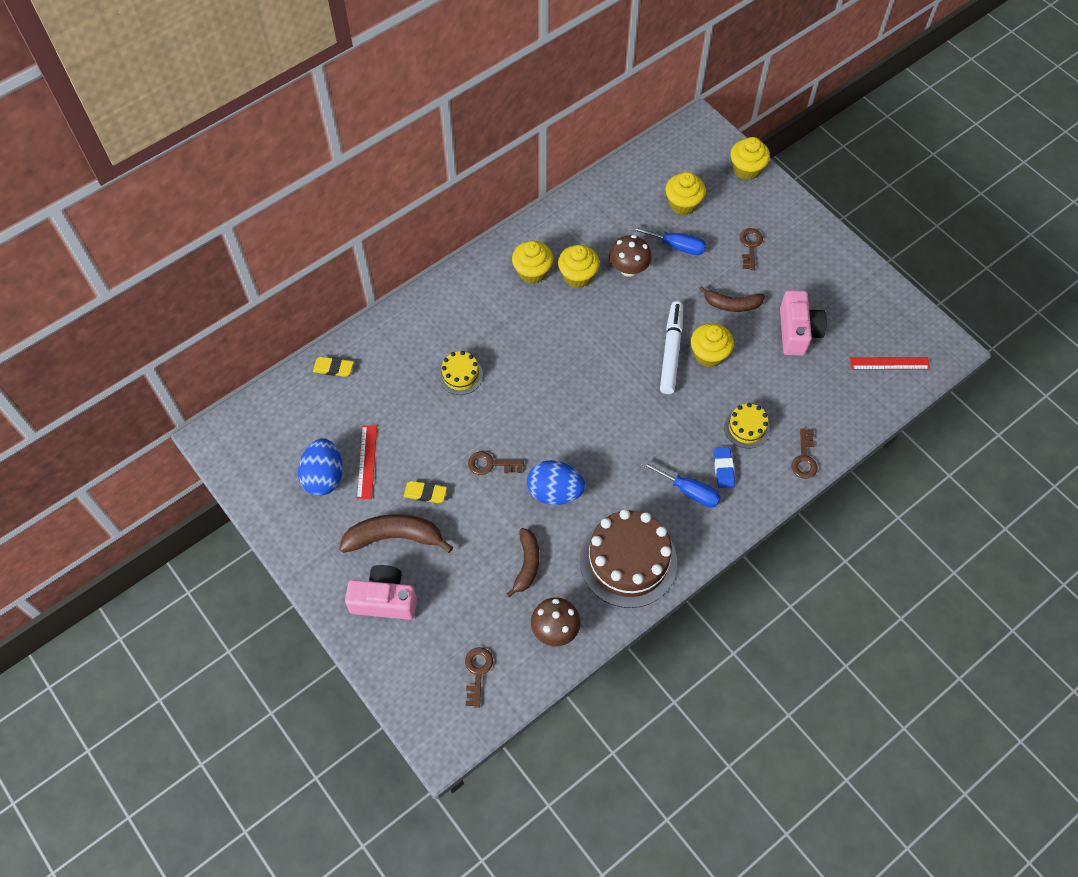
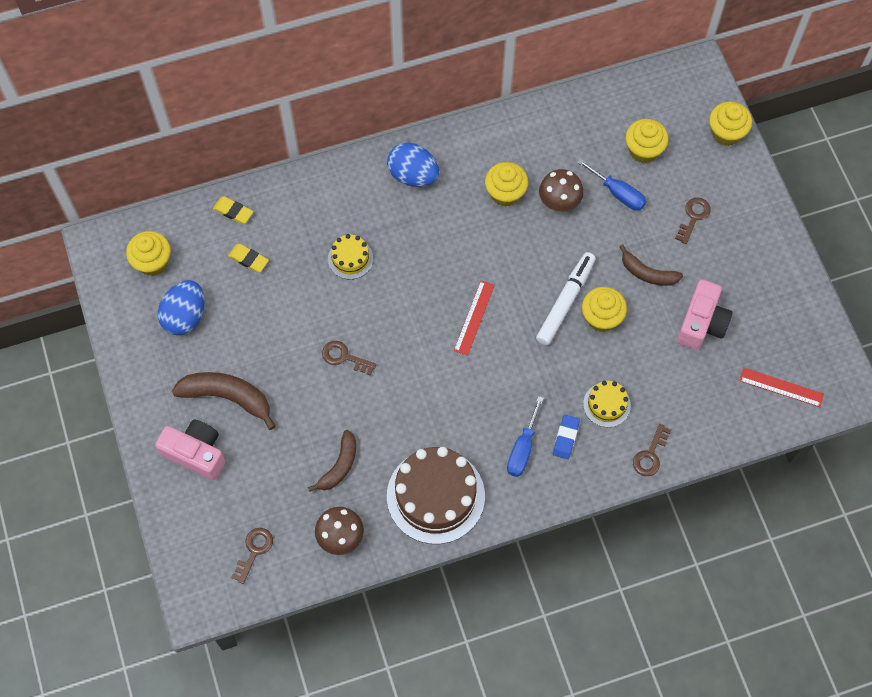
camera: 20 degrees right, 5 degrees up
red ruler [357,425,377,499] -> red ruler moved to [454,280,495,356]
yellow eraser [404,481,447,503] -> yellow eraser moved to [228,244,269,272]
yellow cupcake [512,241,553,284] -> yellow cupcake moved to [126,231,171,276]
blue egg [527,460,585,505] -> blue egg moved to [387,142,439,187]
blue screwdriver [641,461,721,507] -> blue screwdriver turned 60 degrees clockwise [507,396,544,477]

